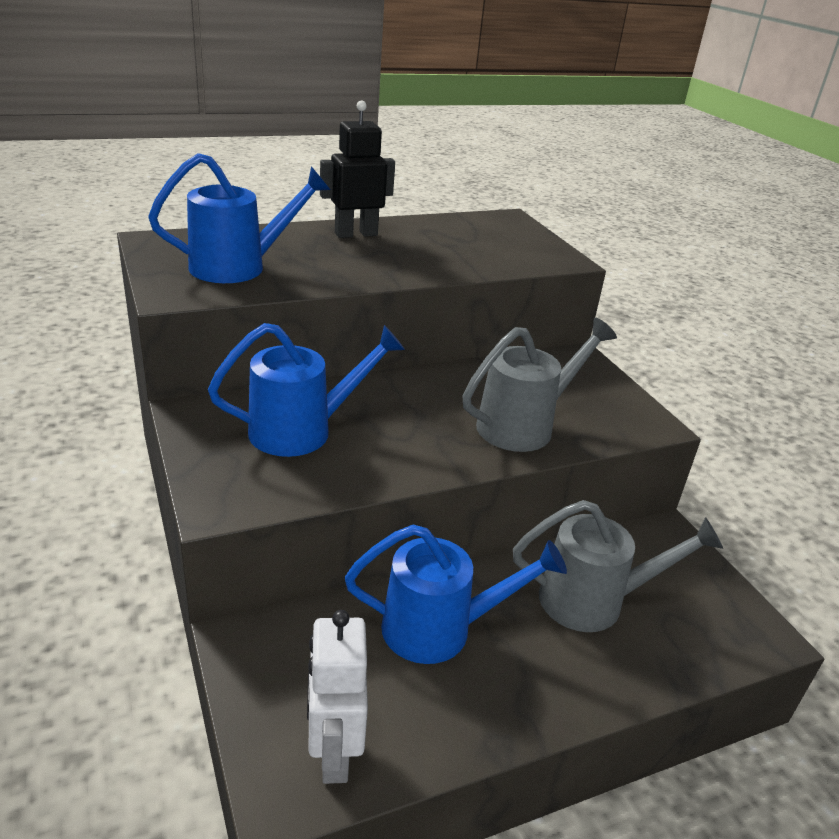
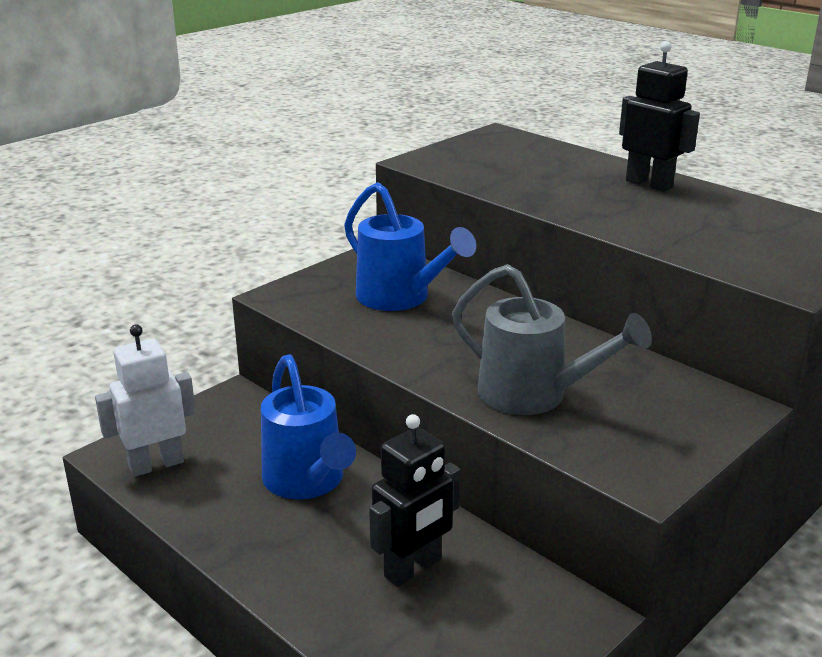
camera: 70 degrees right, 5 degrees down
blue watering can [148,153,331,283] -> none
grey watering can [513,500,723,632] -> black robot [369,414,460,587]

